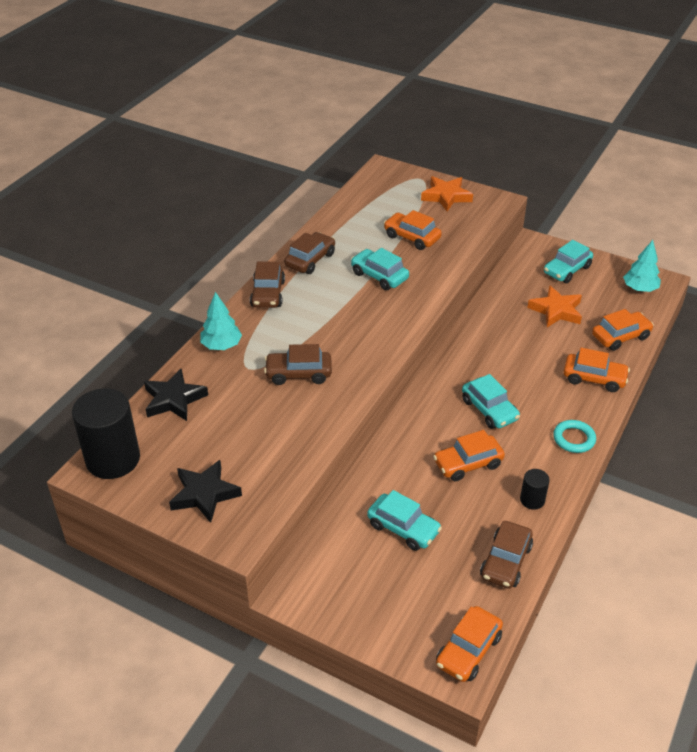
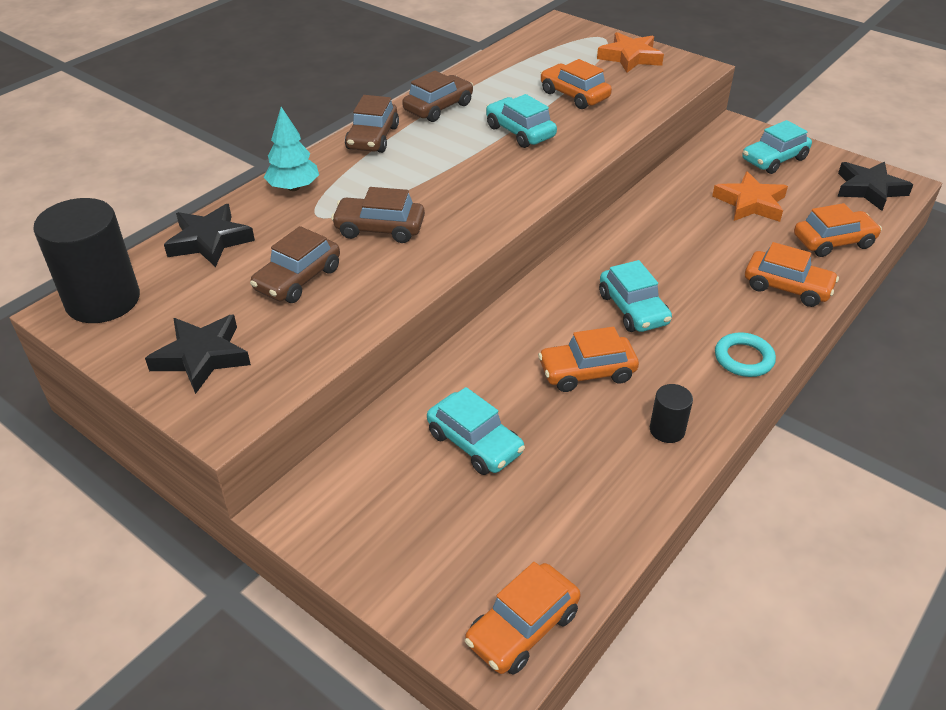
camera: 10 degrees right, 0 degrees up
brown car [480,521,533,589] -> brown car moved to [250,226,340,303]
turquoise tree [623,240,661,292] -> black star [837,162,913,211]

